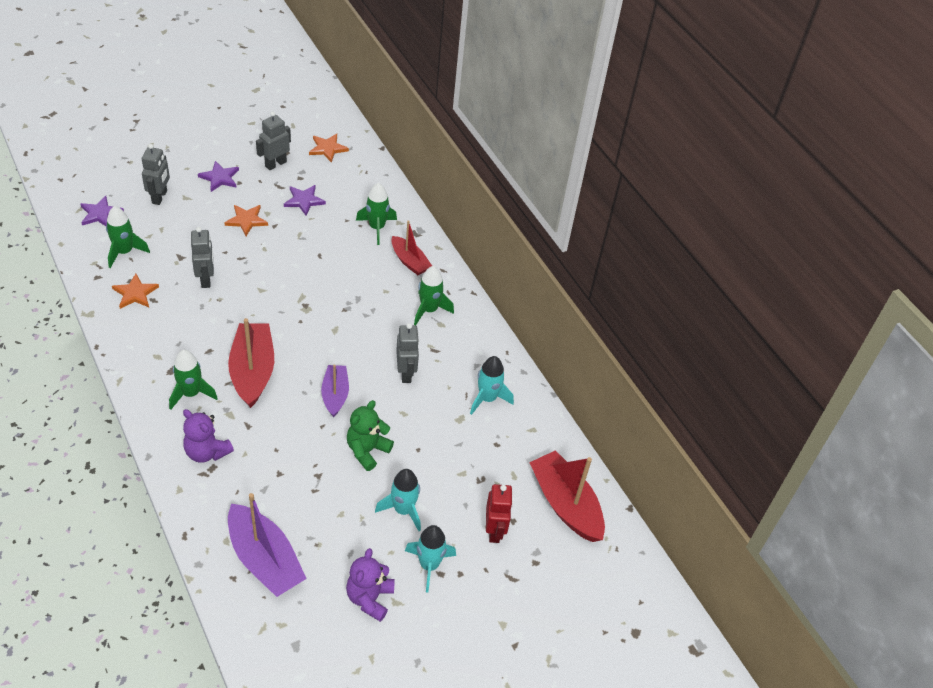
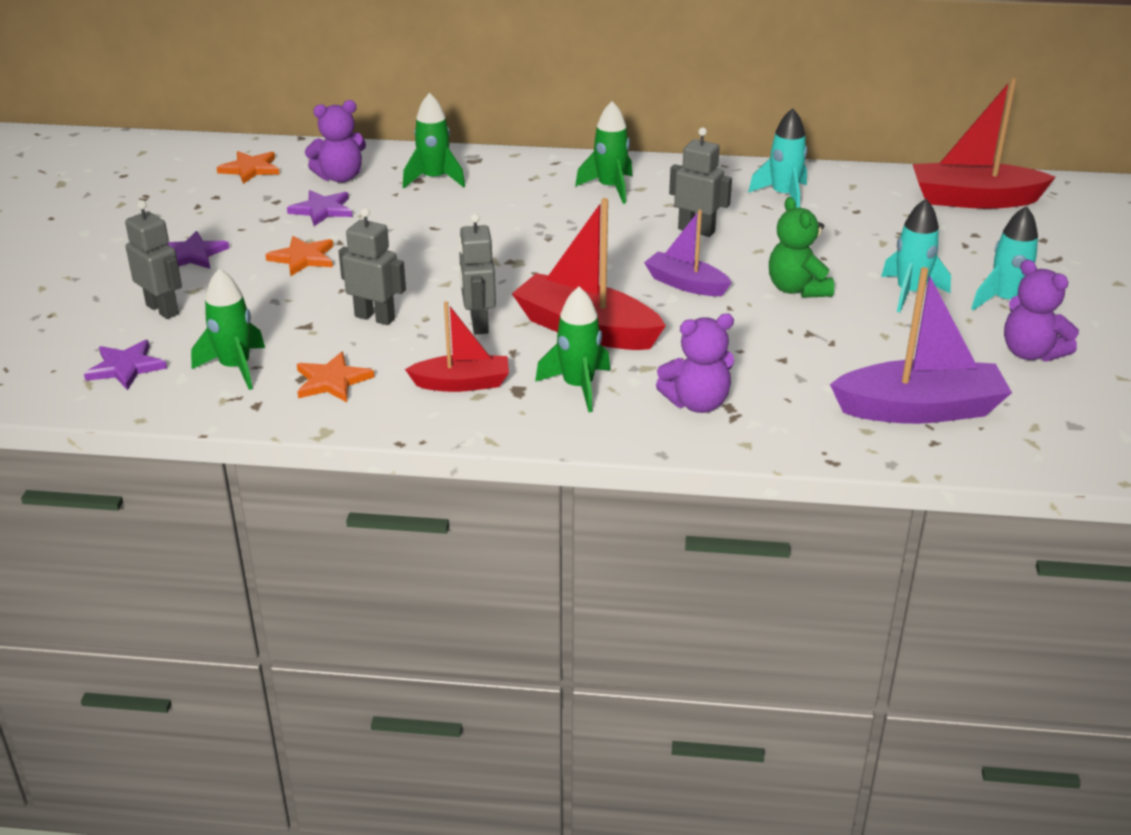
camera: 50 degrees left, 15 degrees down
grey robot [256,111,291,170] -> grey robot moved to [459,213,496,335]
red boat [392,221,432,275] -> red boat moved to [405,301,509,392]
red robot [486,484,513,543] -> none
none -> purple teddy bear [305,100,366,183]

